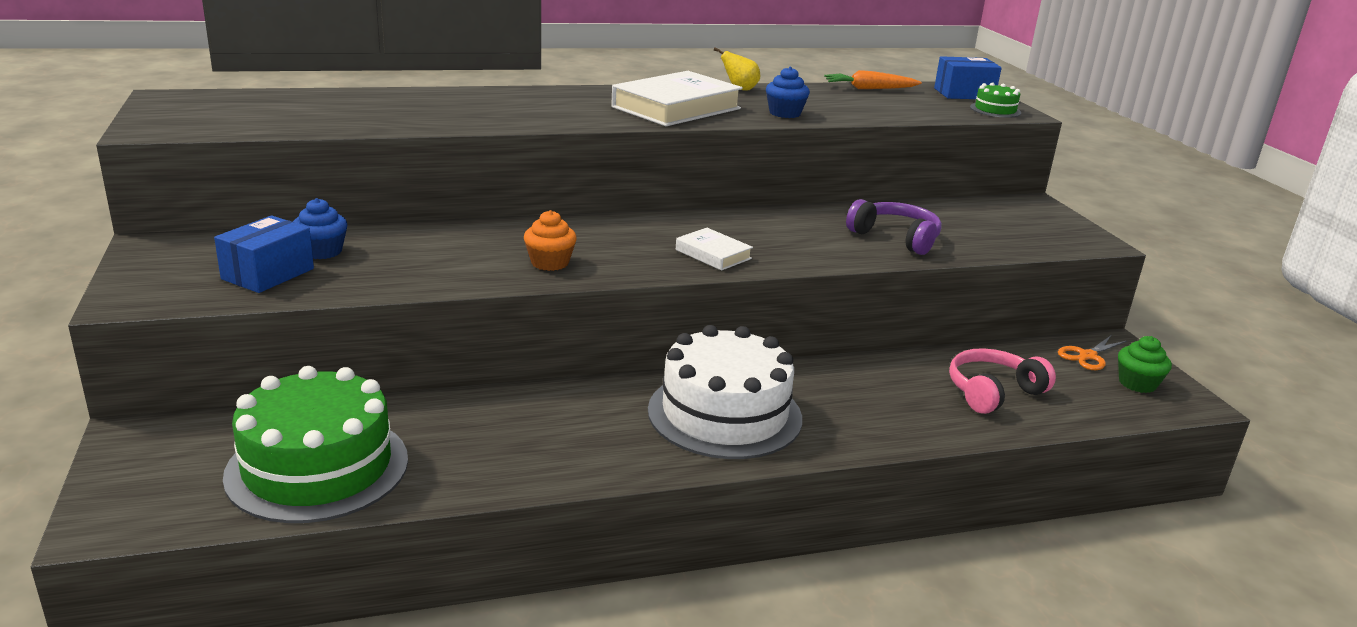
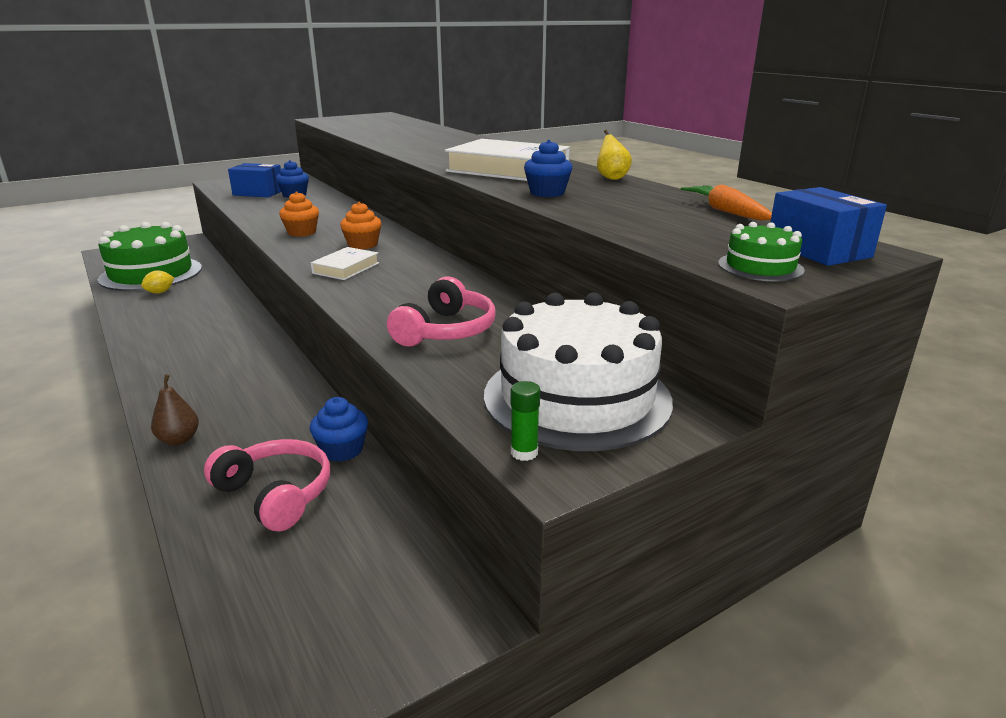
camera: 75 degrees right, 0 degrees up
white cake [648,325,802,459] -> white cake moved to [484,292,673,451]
purple headphones [846,199,942,255] -> pink headphones [387,276,496,346]
orange scissors [1058,336,1128,370] -> none
green cupcake [1118,336,1172,393] -> none
none -> yellow lemon [141,270,174,294]
none -> brown pear [151,374,199,445]
none -> blue cupcake [310,397,368,462]
none -> orange cupcake [340,202,382,249]
none -> green glue stick [511,381,540,461]

